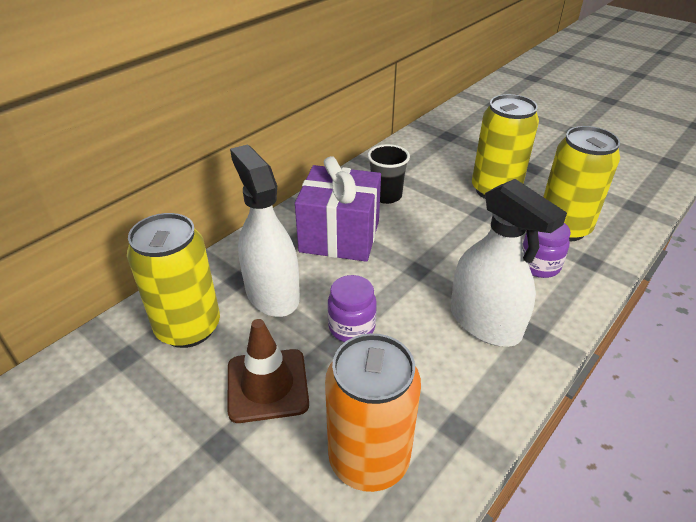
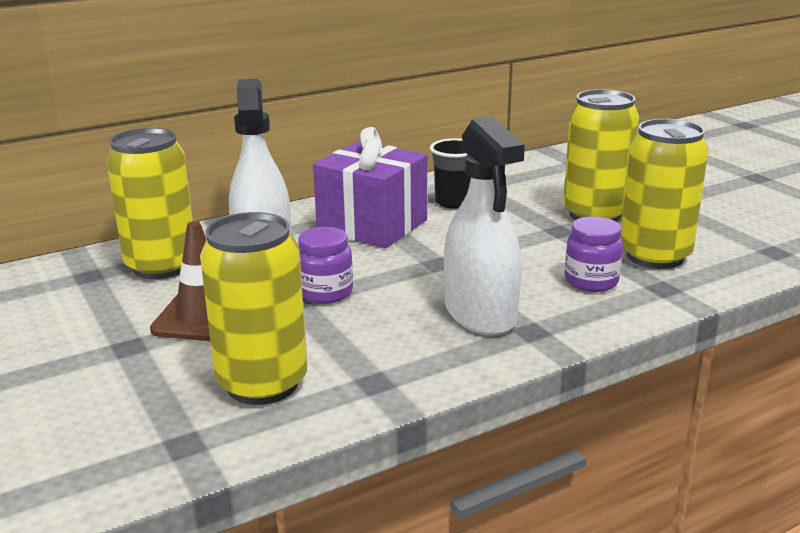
camera: 20 degrees right, 15 degrees down
orange can [325,333,421,492] -> yellow can [200,212,307,405]

